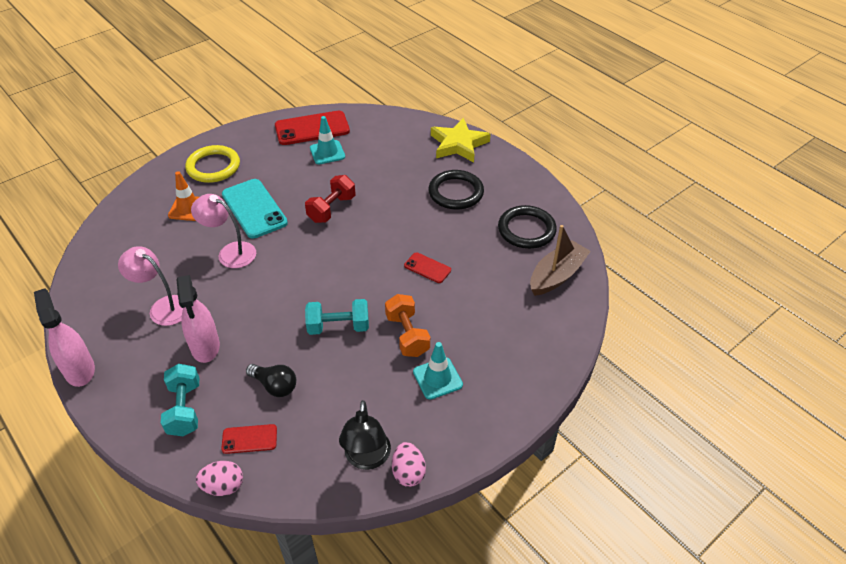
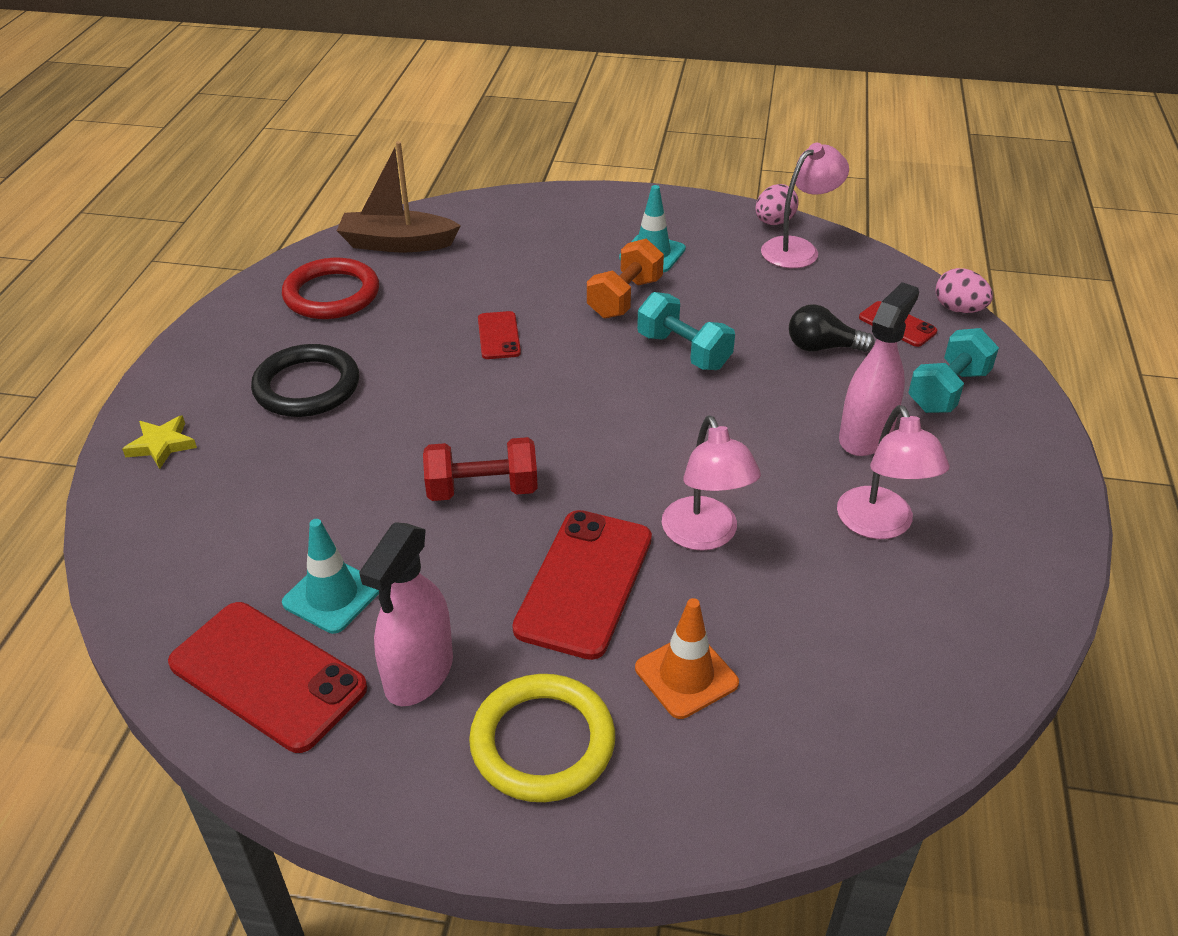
camera: 130 degrees left, 5 degrees down
pink spray bottle [34,288,95,387] -> pink spray bottle moved to [359,522,453,706]
turquoise phone [222,179,288,239] -> red phone [512,510,652,660]
black light bulb [246,364,296,397] -> black light bulb turned 75 degrees counterclockwise [789,304,875,352]
black lamp [339,400,391,470] -> pink lamp [761,143,849,268]
yellow star [431,118,491,162] -> yellow star [122,415,197,469], size x0.52
black ring [498,205,557,249] -> red ring [282,258,379,319]

